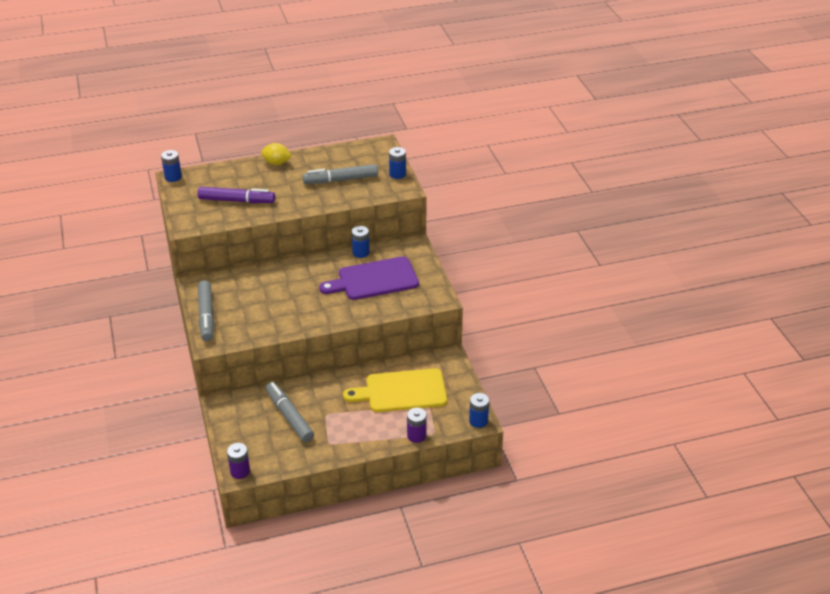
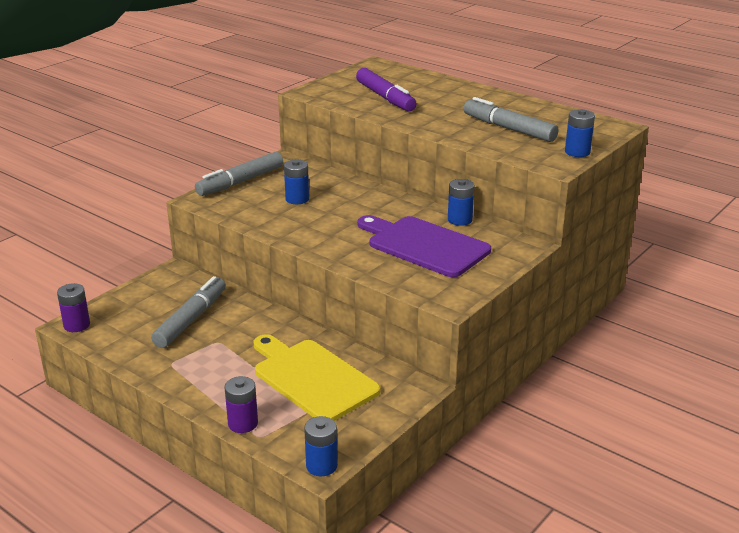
camera: 55 degrees right, 10 degrees down
blue battery [161,150,182,182] -> blue battery moved to [284,160,309,204]
yellow lemon [261,143,291,165] -> none

